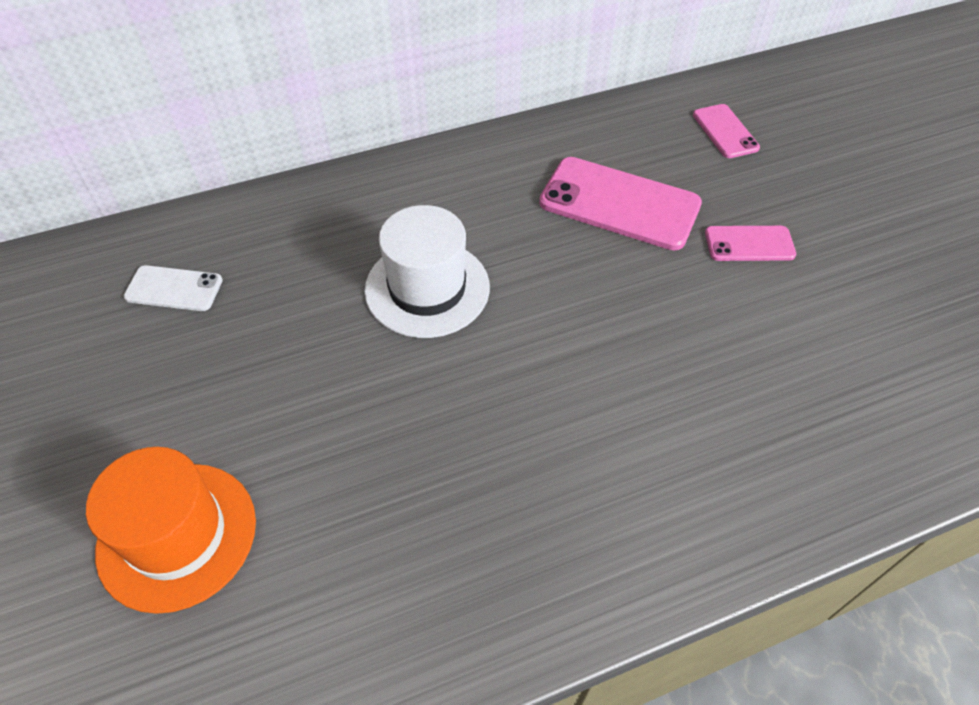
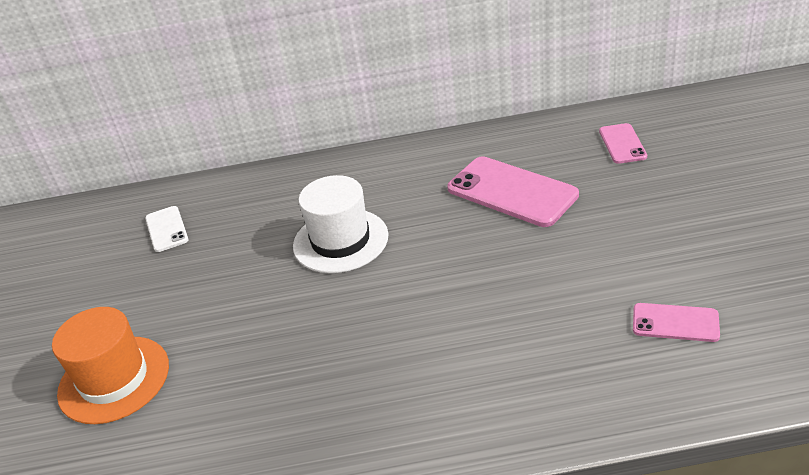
camera: 20 degrees right, 15 degrees down
white phone [124,265,223,311] -> white phone turned 45 degrees clockwise [145,206,188,252]
pink phone [705,226,796,261] -> pink phone moved to [633,303,720,342]

